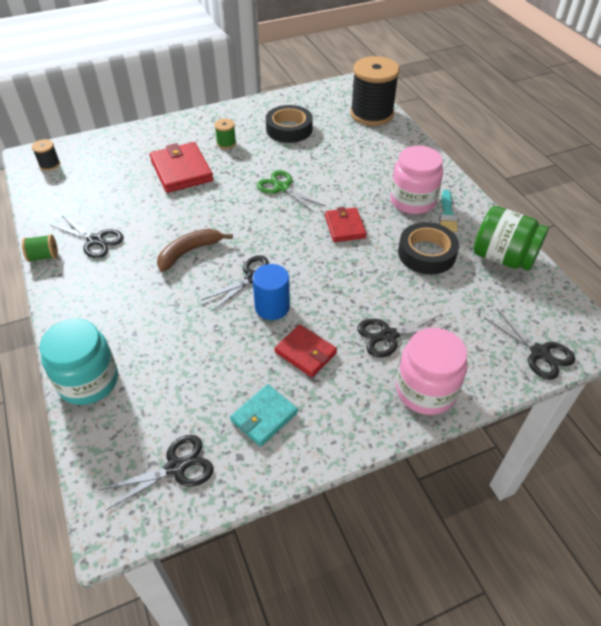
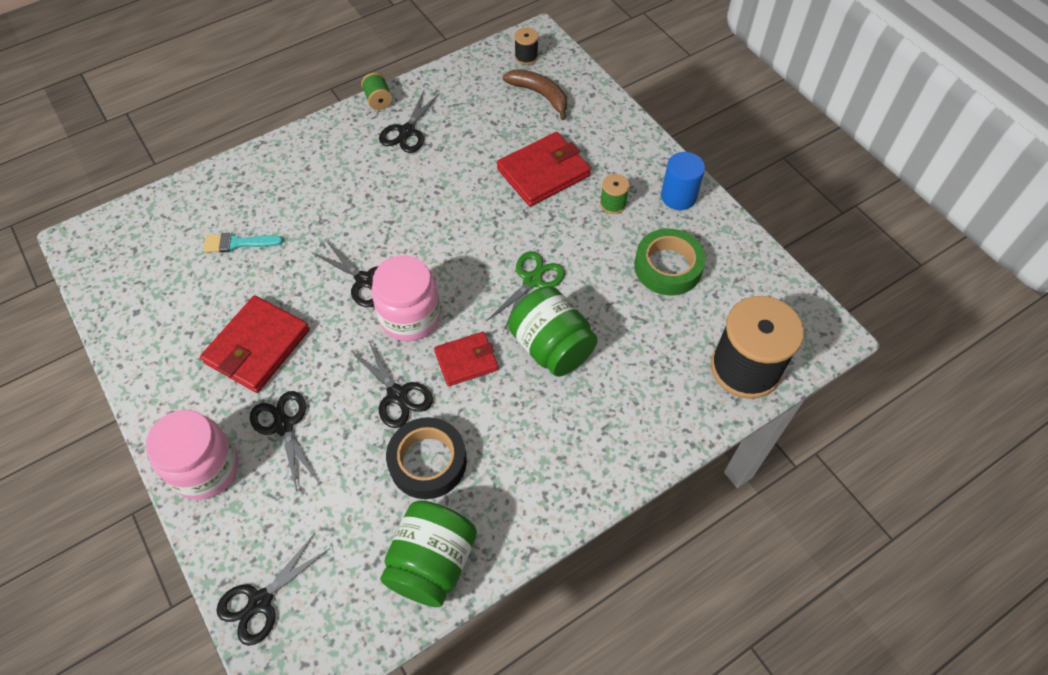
camera: 80 degrees right, 10 degrees up
turquoise jar [40,319,118,405] -> none
black scissors [99,435,214,510] -> black scissors moved to [350,339,433,428]
brown banana [157,229,233,272] -> brown banana moved to [503,69,567,120]
turquoise wallet [230,384,298,447] -> none
blue cylinder [252,264,290,320] -> blue cylinder moved to [661,152,705,210]
black tape [266,105,313,143] -> green tape [634,228,706,296]
red wallet [274,324,337,377] -> red wallet [200,295,310,393], size x1.59
pink jar [390,146,443,214] -> pink jar moved to [371,255,440,341]
turquoise brush [439,190,458,232] -> turquoise brush moved to [203,233,283,252]
none -> green jar [508,286,598,377]

